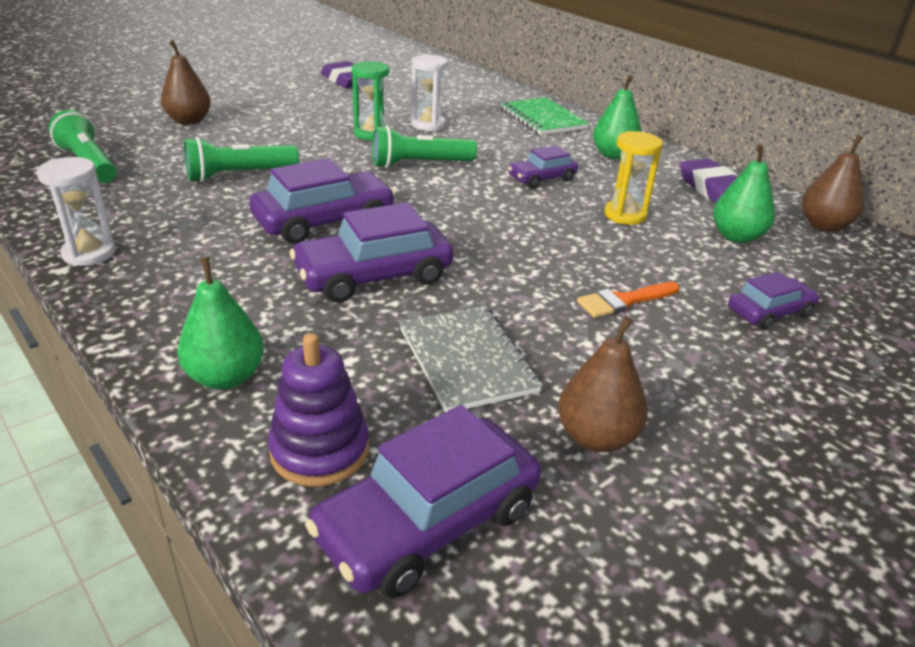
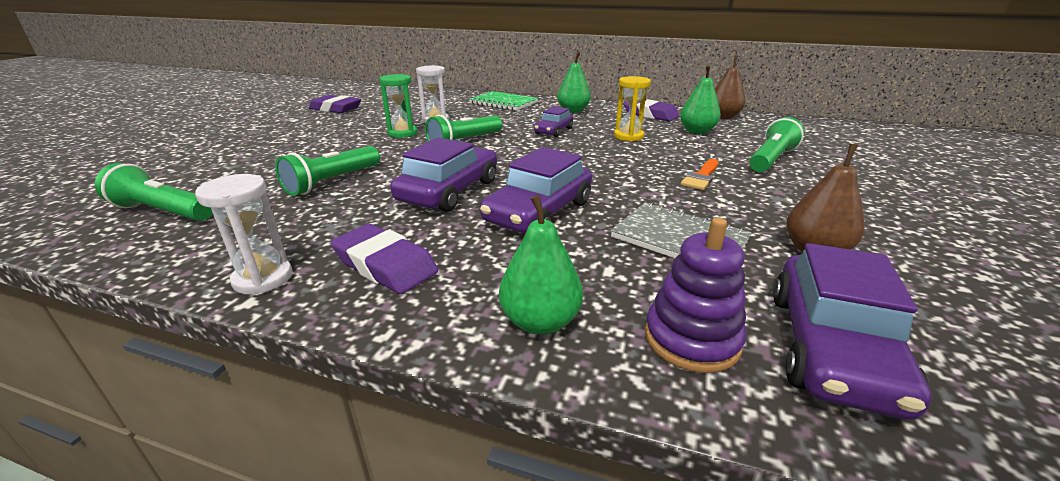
camera: 30 degrees left, 5 degrees down
brown pear [161,40,211,125] -> none
purple car [728,271,819,330] -> green flashlight [749,117,804,172]
none -> purple eraser [331,224,438,294]

